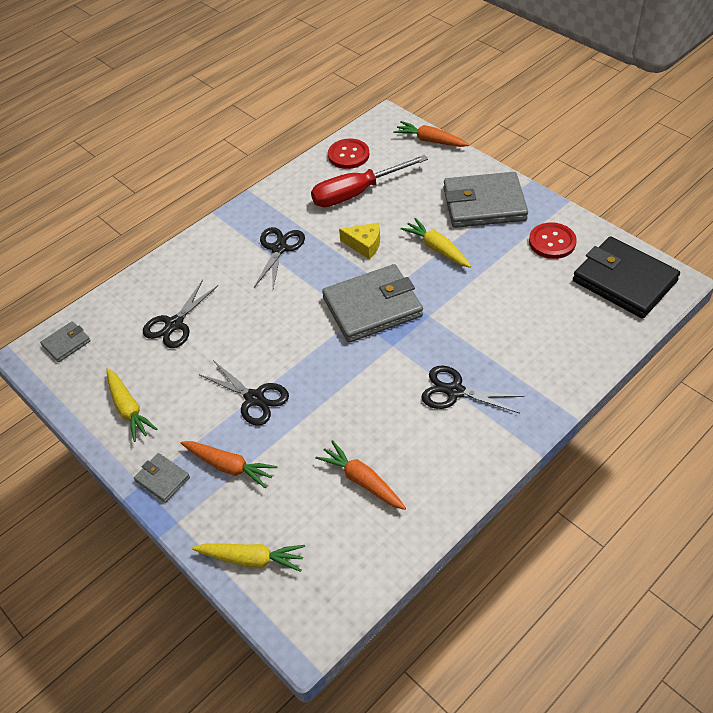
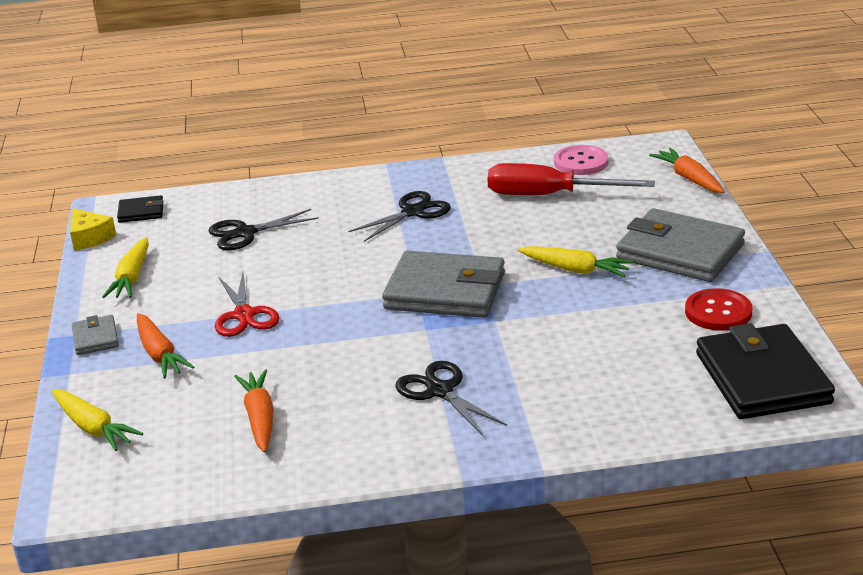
camera: 35 degrees right, 20 degrees down
grey wallet [40,321,90,362] -> black wallet [117,195,164,223]
black scissors [199,360,289,426] -> red scissors [215,273,280,337]
red button [328,139,369,169] -> pink button [554,145,609,175]
yellow cheese [339,223,380,259] -> yellow cheese moved to [70,209,116,251]
yellow carrot [400,218,471,268] -> yellow carrot turned 120 degrees clockwise [518,246,633,277]

